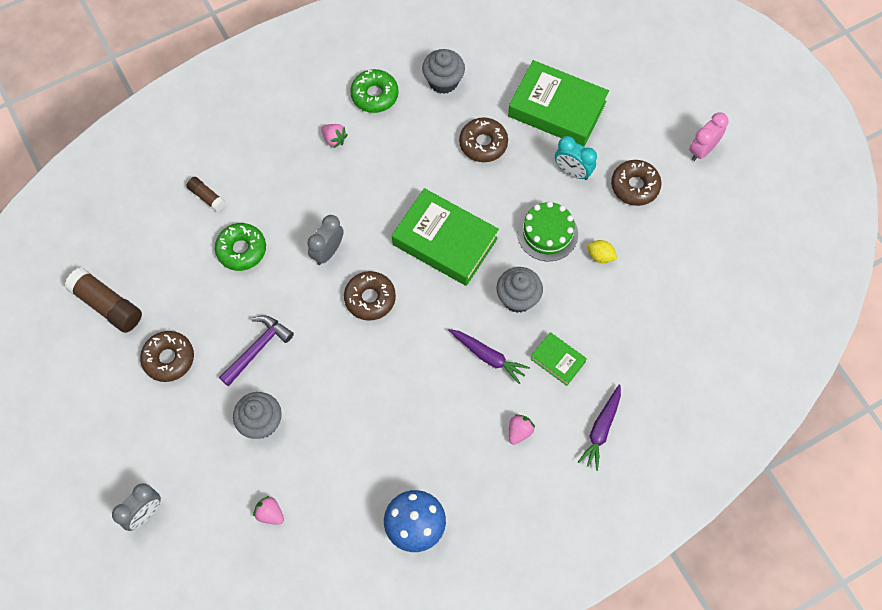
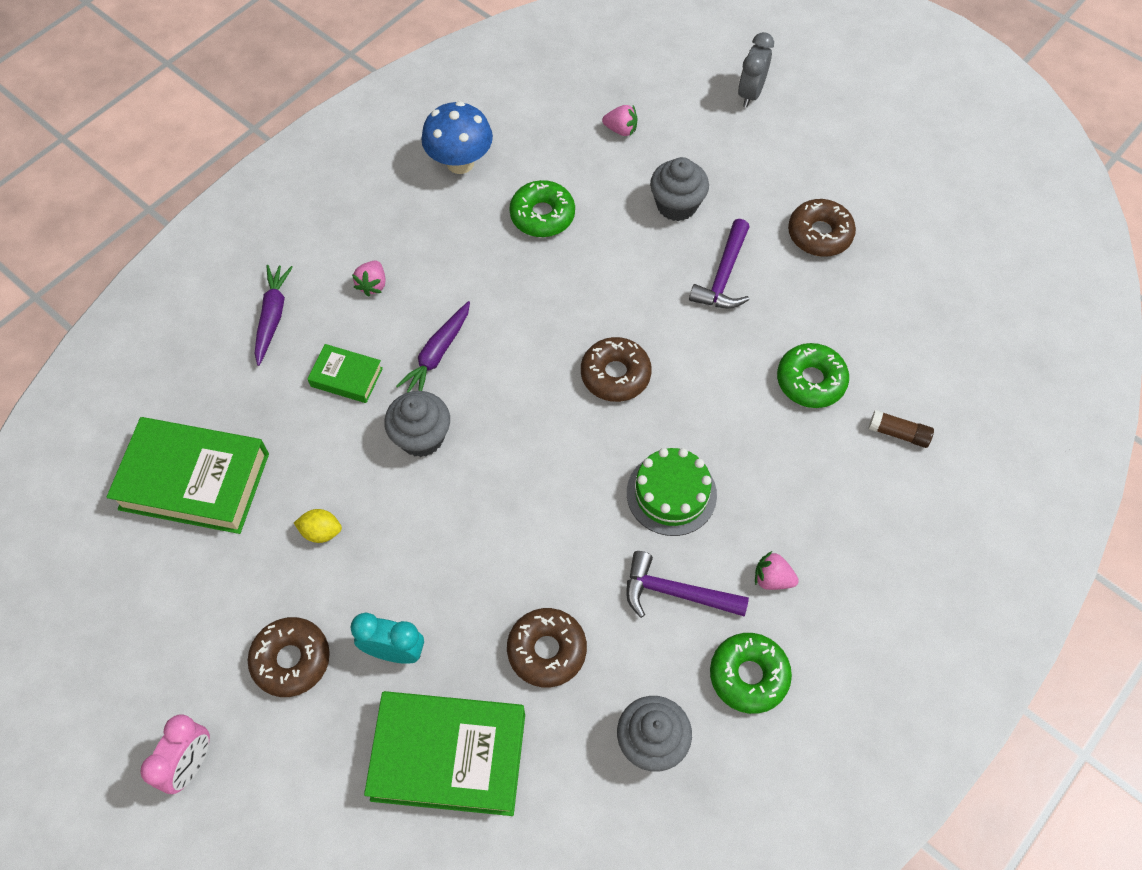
camera: 160 degrees right, 5 degrees down
brown glue stick [65,267,142,333] -> none
grey clock [307,215,343,265] -> none
green book [392,188,499,286] -> green book moved to [107,417,269,534]
purple carrot [448,329,530,384] -> purple carrot turned 75 degrees counterclockwise [396,301,470,392]
green cake [517,201,578,261] -> green cake moved to [627,448,717,536]
none -> green donut [509,180,575,237]
none -> purple hammer [626,551,749,618]

